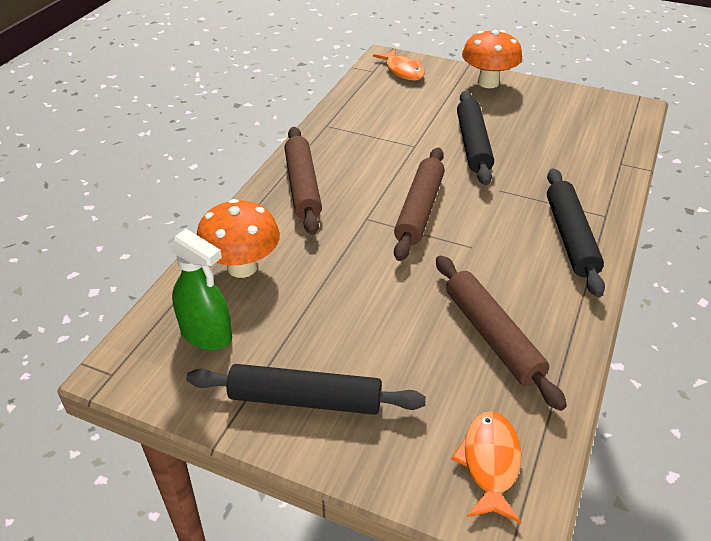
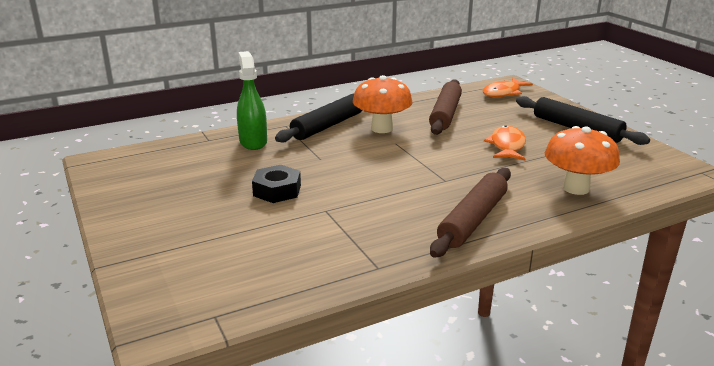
camera: 140 degrees left, 15 degrees down
green spray bottle [168,229,232,351] -> green spray bottle moved to [237,51,267,150]
orange fish [373,49,425,81] -> orange fish moved to [484,125,526,160]
brown rolling pin [394,148,445,261] -> none
black rolling pin [457,91,494,185] -> black nut [252,165,301,203]
orange mushroom [462,30,522,88] -> orange mushroom moved to [353,75,413,133]

